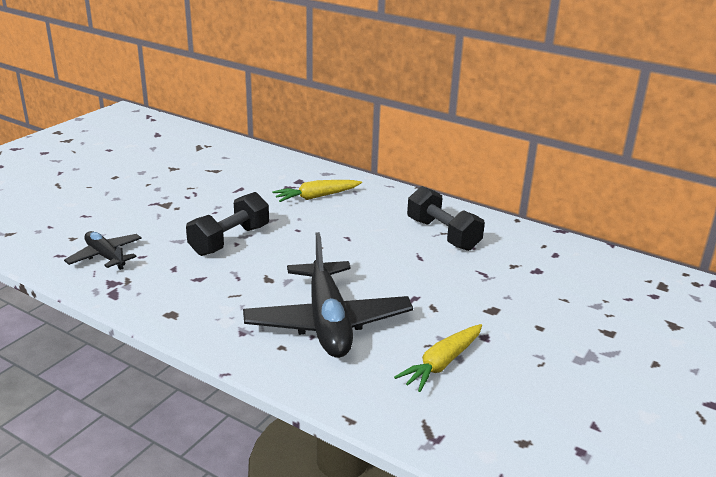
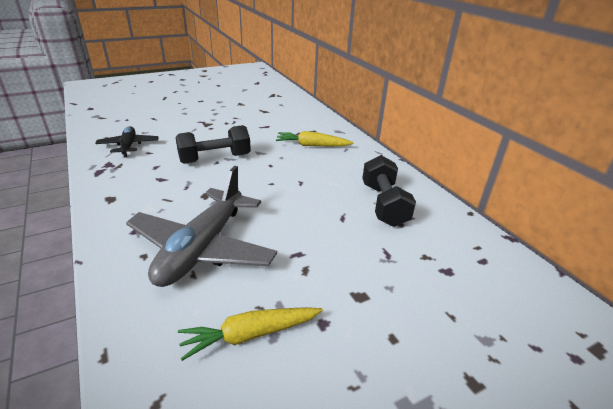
camera: 30 degrees right, 5 degrees up
black plane [243,232,413,358] -> grey plane [126,166,277,287]

